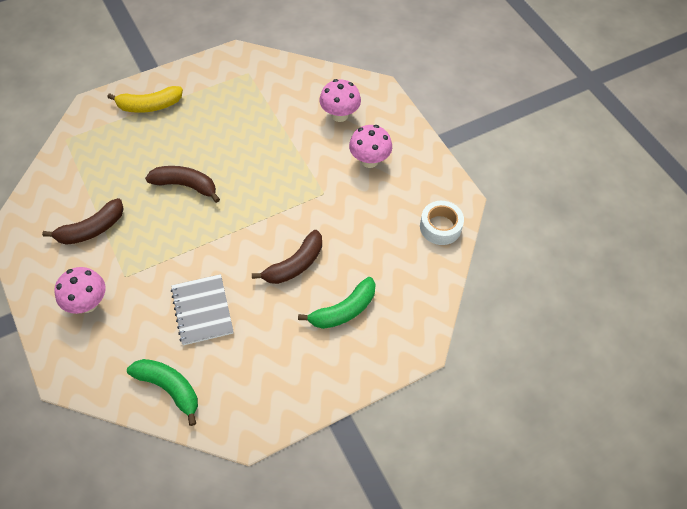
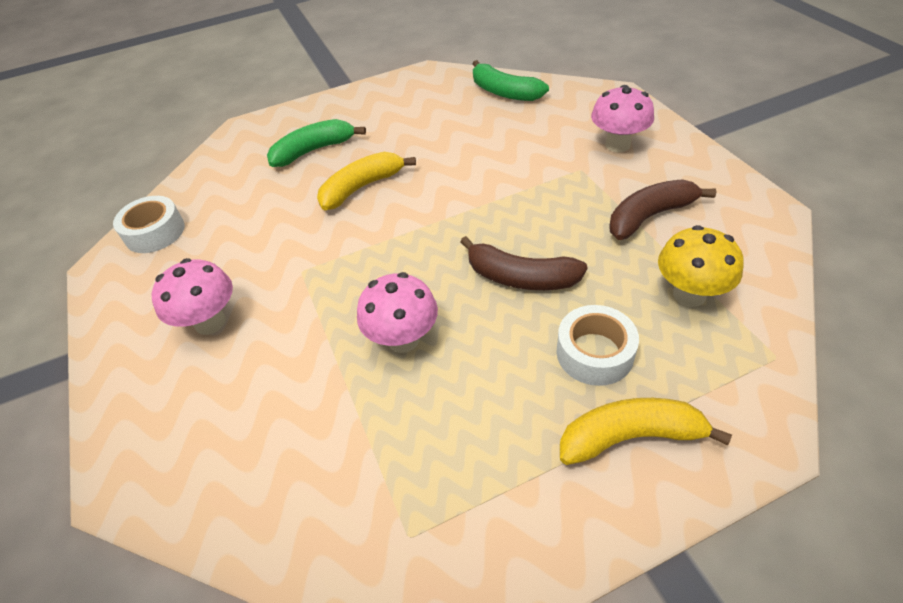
camera: 170 degrees left, 10 degrees down
grey notebook [171,274,234,345] -> none
brown banana [252,230,322,284] -> yellow banana [317,152,416,210]
pink mushroom [320,79,361,122] -> pink mushroom moved to [357,272,438,353]
none -> white tape [557,305,639,386]
none -> yellow mushroom [658,225,744,307]

